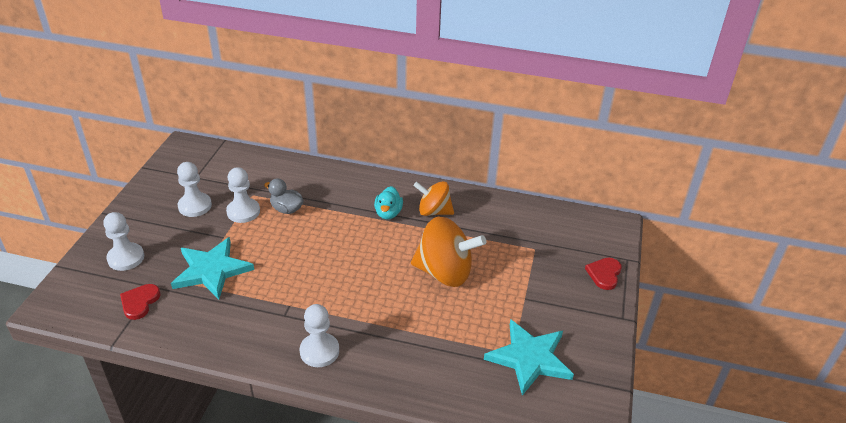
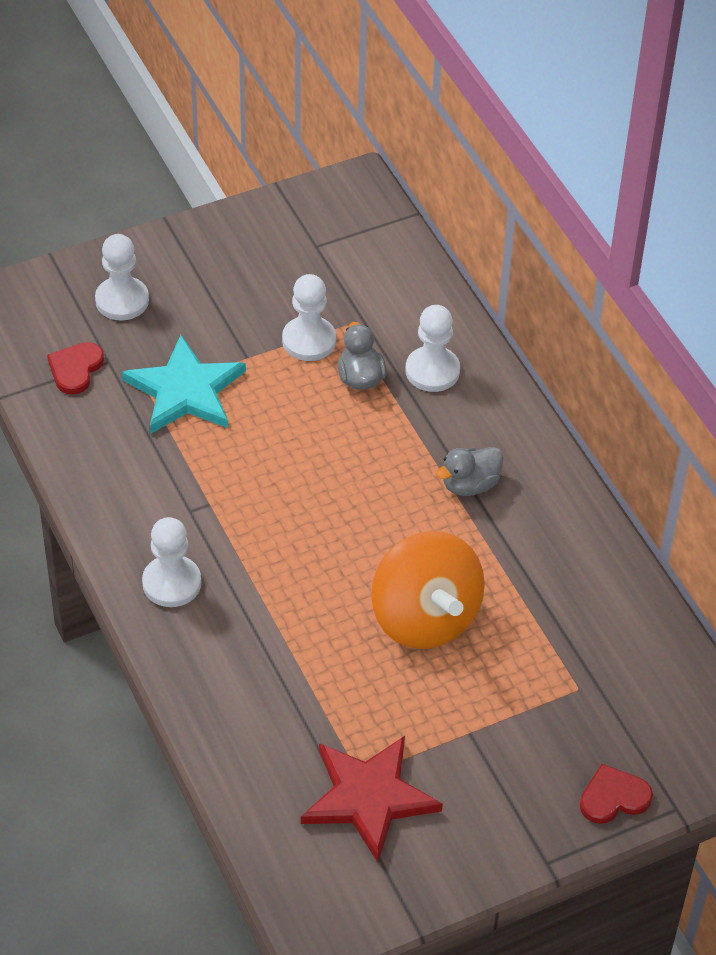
camera: 50 degrees right, 10 degrees up
red heart [120,284,161,320] -> red heart turned 45 degrees counterclockwise [47,342,104,395]
white pawn [177,162,212,217] -> white pawn moved to [405,305,460,392]
turquoise duck [374,186,403,219] -> grey duck [436,447,503,496]
orange spinning top [413,181,454,216] -> none
turquoise star [484,319,574,396] -> red star [301,736,443,862]

